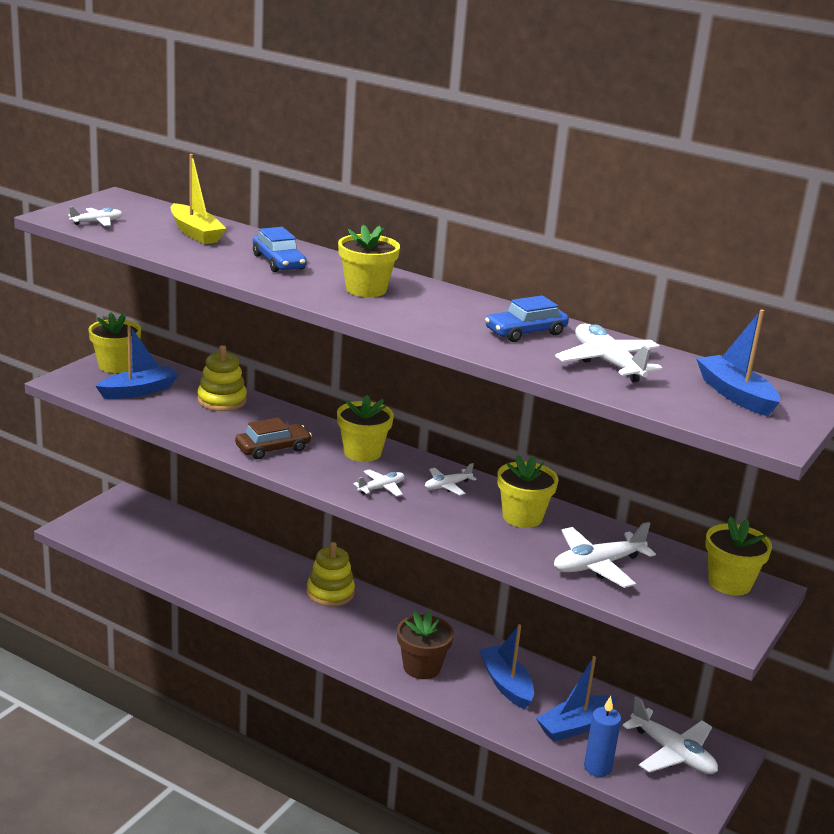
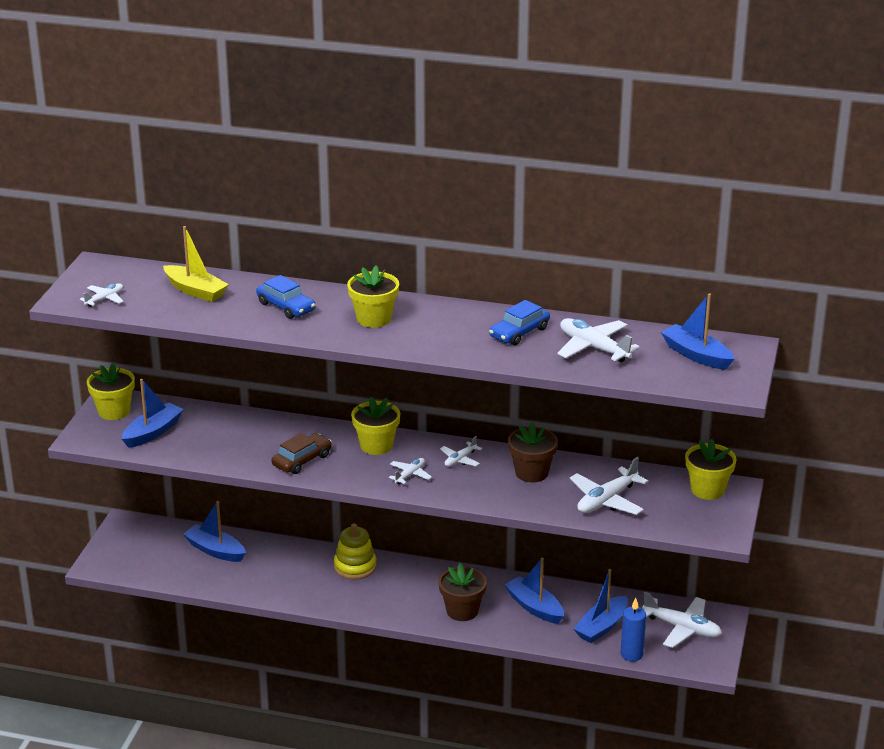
camera: 15 degrees left, 5 degrees up
yellow stacking toy [197,345,247,411] -> none
yellow flower pot [497,455,559,528] -> brown flower pot [508,422,558,482]
none -> blue boat [183,501,246,562]

